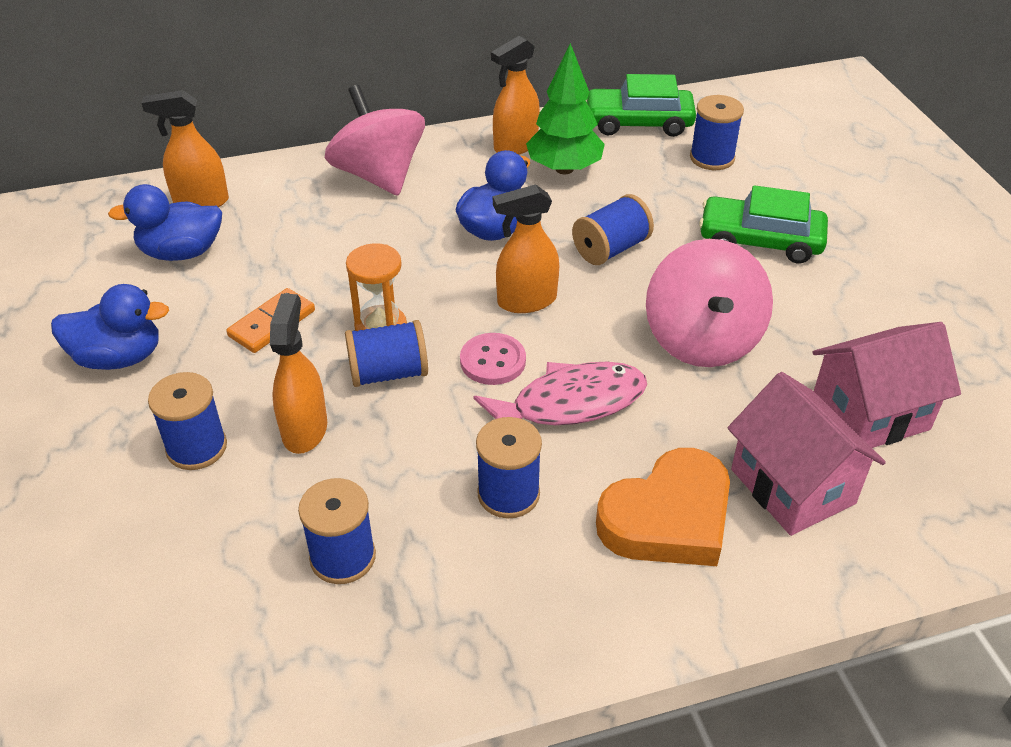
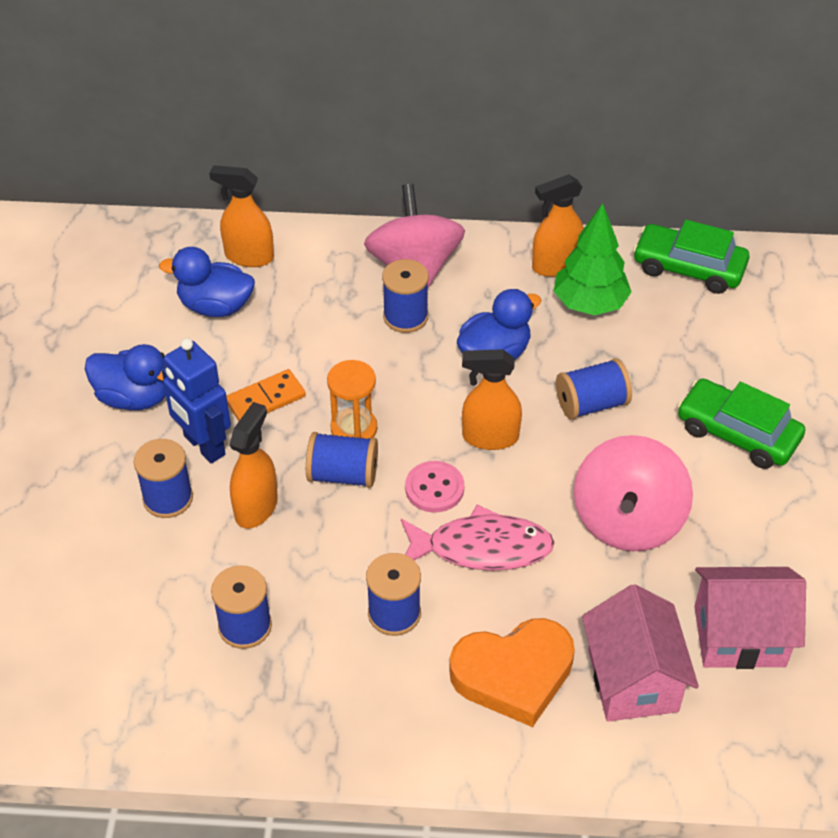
camera: 20 degrees right, 5 degrees up
blue spool [690,95,744,170] -> blue spool moved to [382,259,429,333]
none -> blue robot [162,338,231,463]

